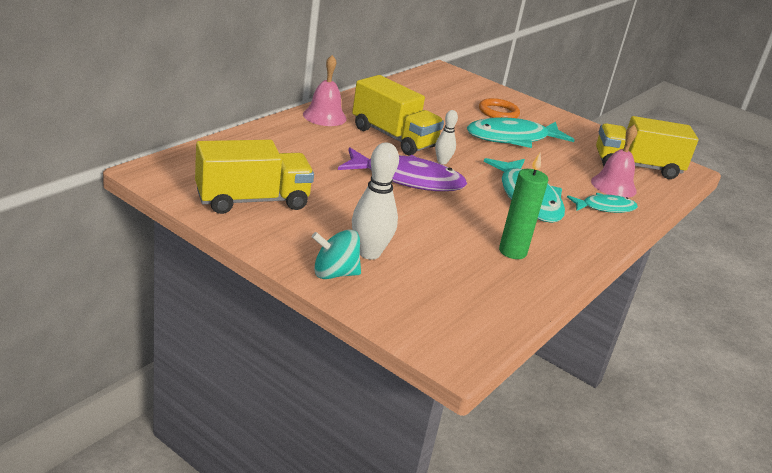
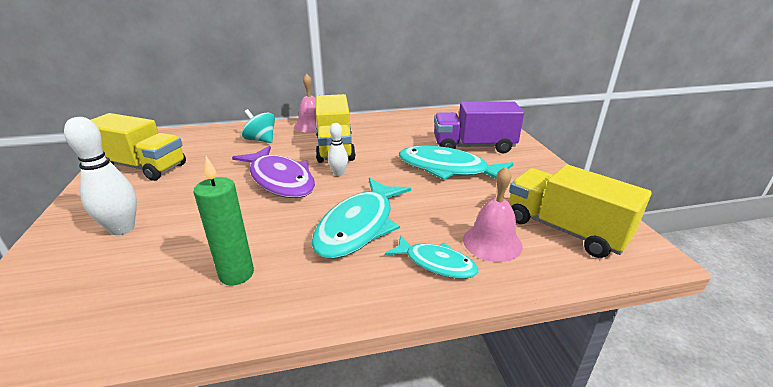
camera: 45 degrees right, 0 degrees up
turquoise spinning top [312,229,361,279] -> turquoise spinning top moved to [242,109,275,143]
orange ring [479,98,520,118] -> purple truck [434,101,524,154]

